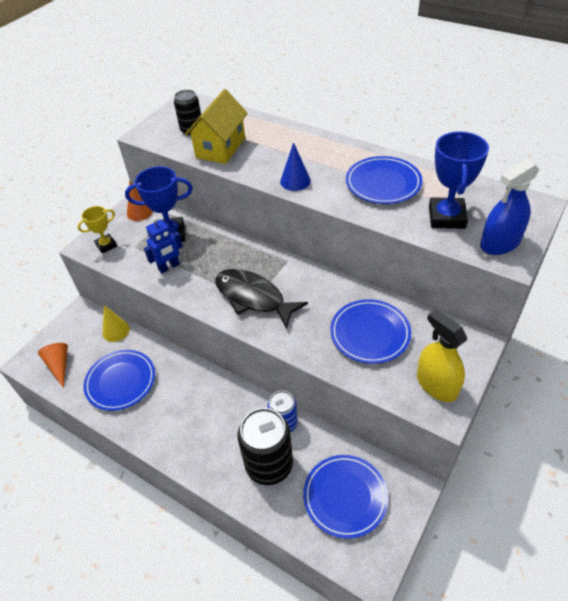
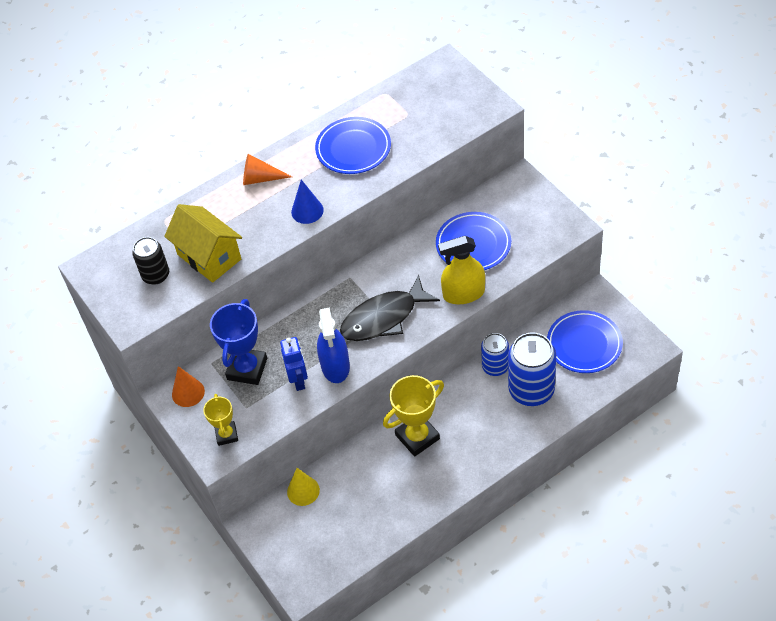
camera: 65 degrees left, 5 degrees up
orange cone [38,343,68,388] -> orange cone moved to [243,154,292,185]
blue plate [84,350,155,411] -> none
black can [237,408,293,485] -> blue can [508,332,556,406]
yellow spray bottle [417,309,468,402] -> yellow spray bottle moved to [438,236,485,304]
blue trophy [429,131,489,229] -> none
blue spray bottle [480,160,540,255] -> blue spray bottle moved to [317,307,350,383]
none -> yellow trophy [383,375,444,457]

